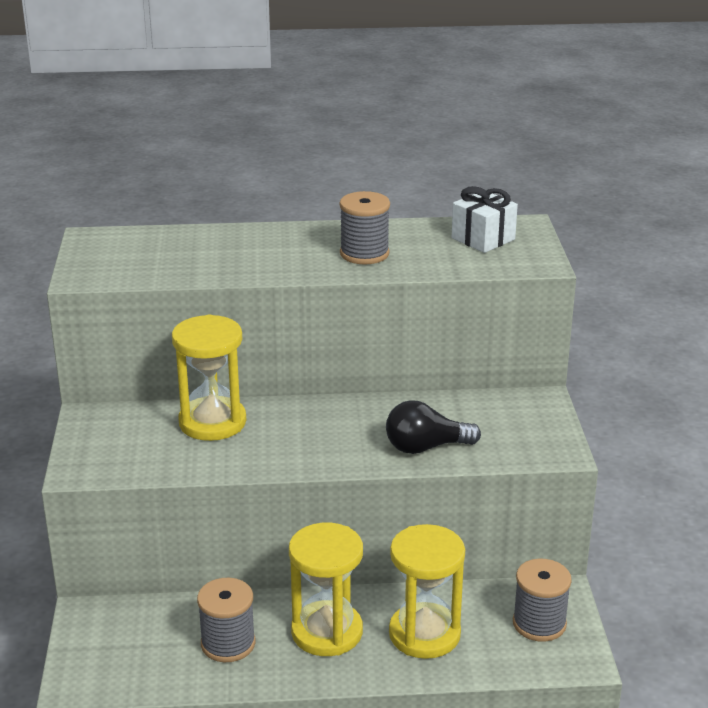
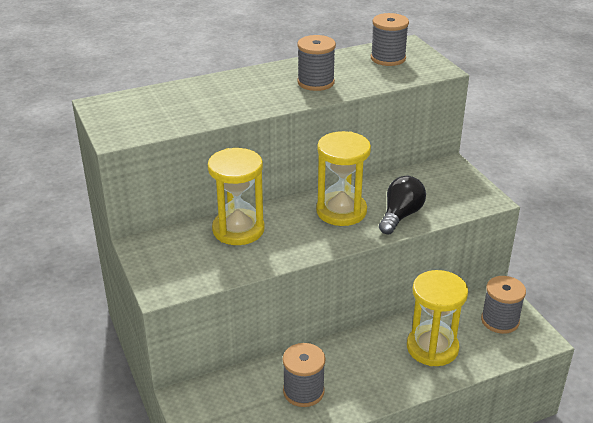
camera: 20 degrees left, 5 degrees up
yellow hourglass [289,523,363,656] -> yellow hourglass moved to [316,131,371,226]
black light bulb [386,400,481,454] -> black light bulb turned 150 degrees clockwise [379,176,426,234]
white gift [452,186,518,253] -> grey spool [371,13,409,66]

